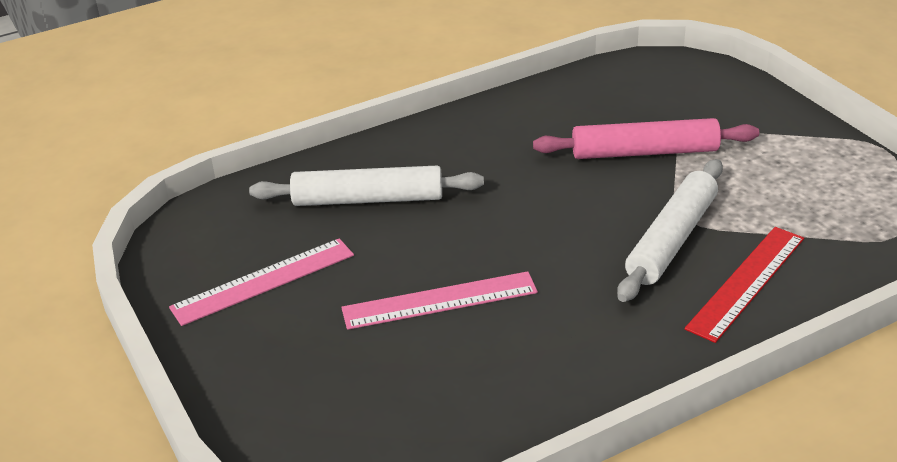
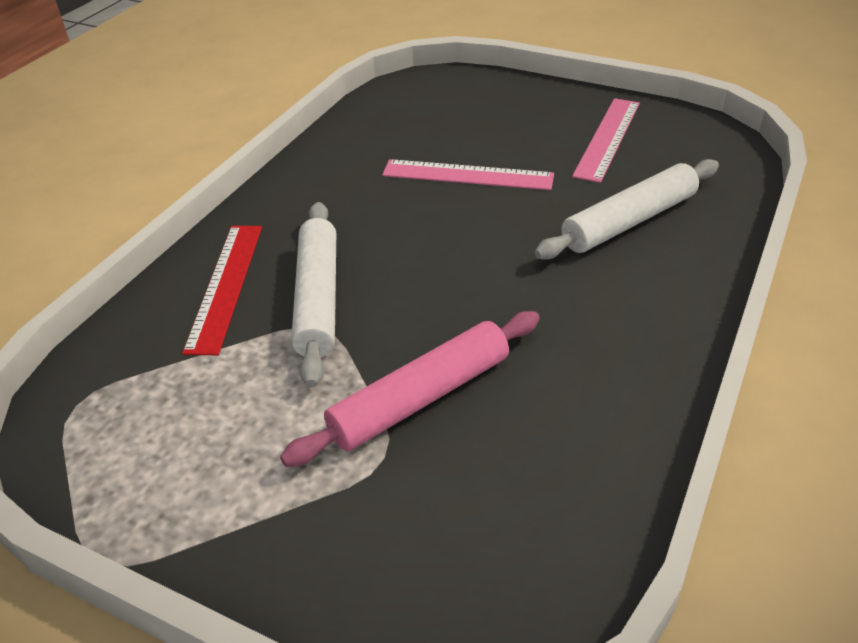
camera: 145 degrees right, 5 degrees up
pink ruler [341,271,538,330] -> pink ruler turned 60 degrees clockwise [382,159,554,190]

